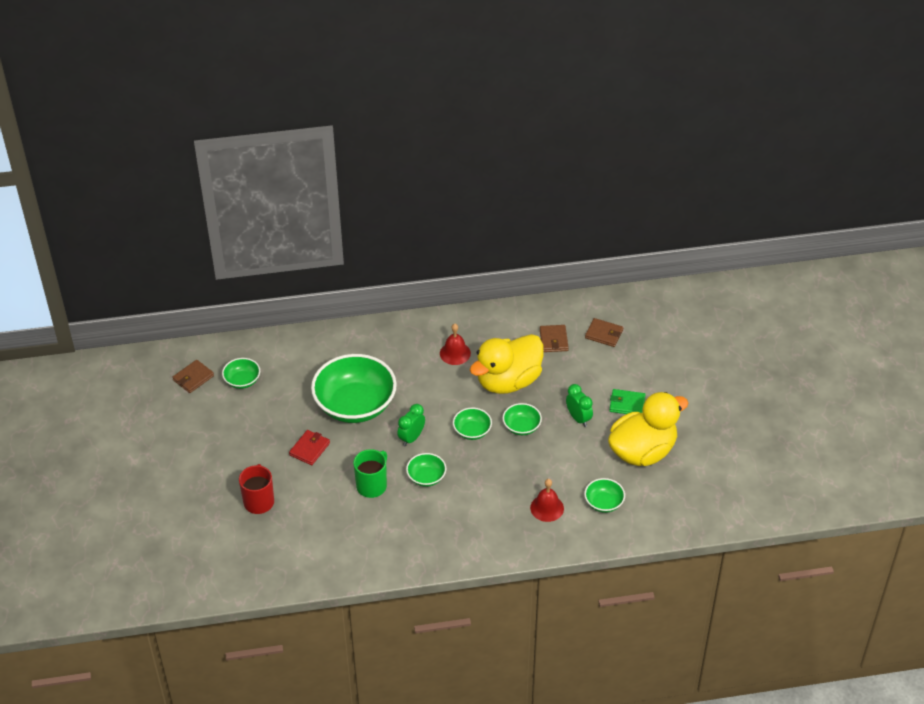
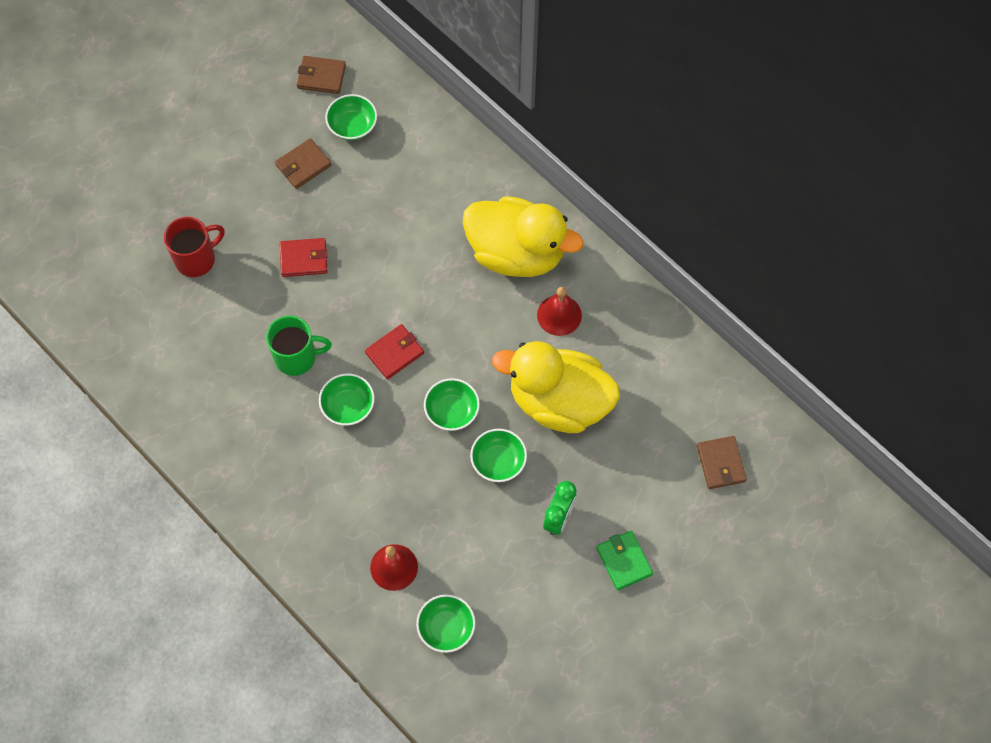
camera: 55 degrees right, 20 degrees up
green bowl [311,354,397,423] -> none
green clock [397,404,425,447] -> red wallet [365,324,424,379]
brown wallet [540,325,569,352] -> brown wallet moved to [275,138,332,189]
yellow duck [608,392,688,466] -> yellow duck moved to [463,196,583,277]

